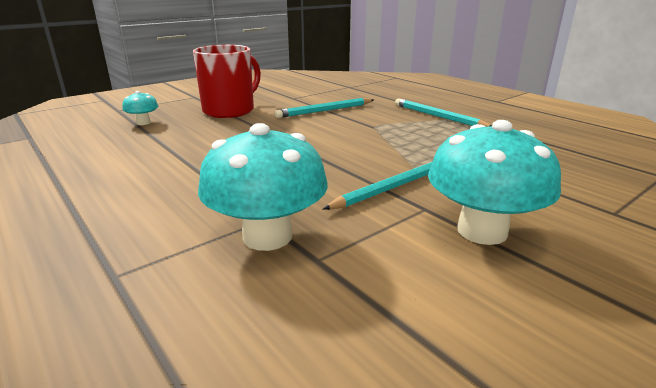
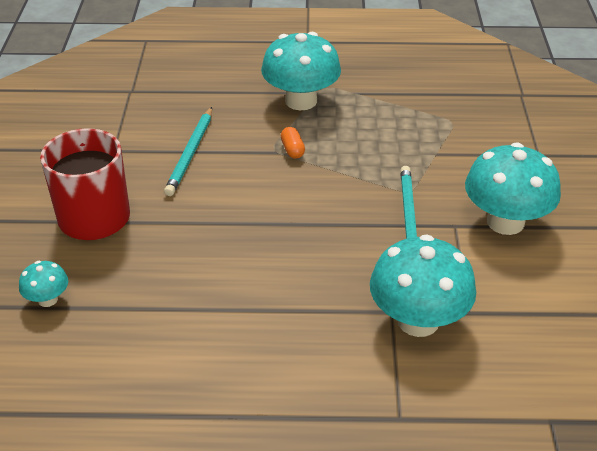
camera: 50 degrees left, 15 degrees up
turquoise pencil [395,98,492,127] -> turquoise mushroom [261,32,341,110]
none -> orange capsule [281,127,305,159]

